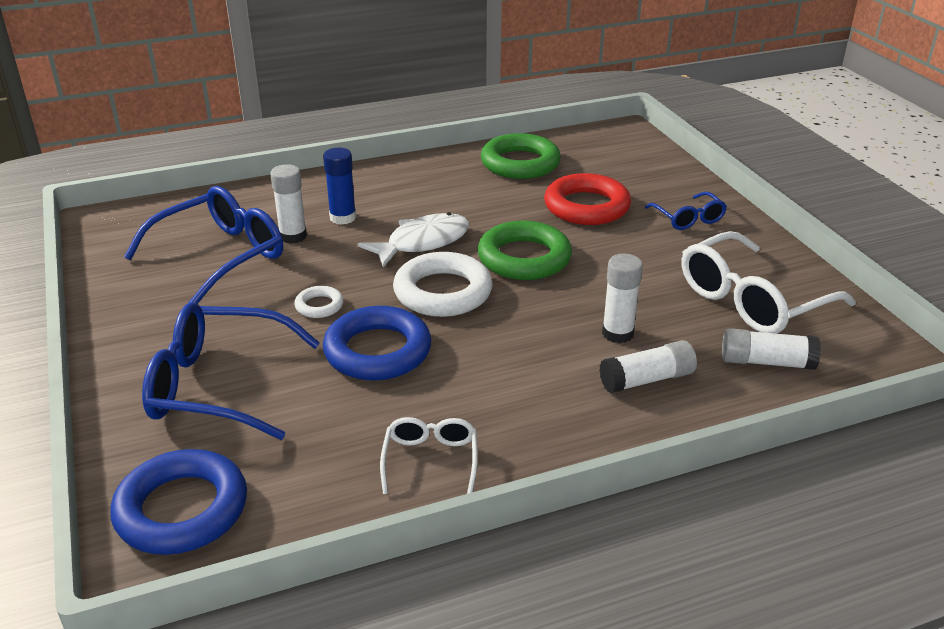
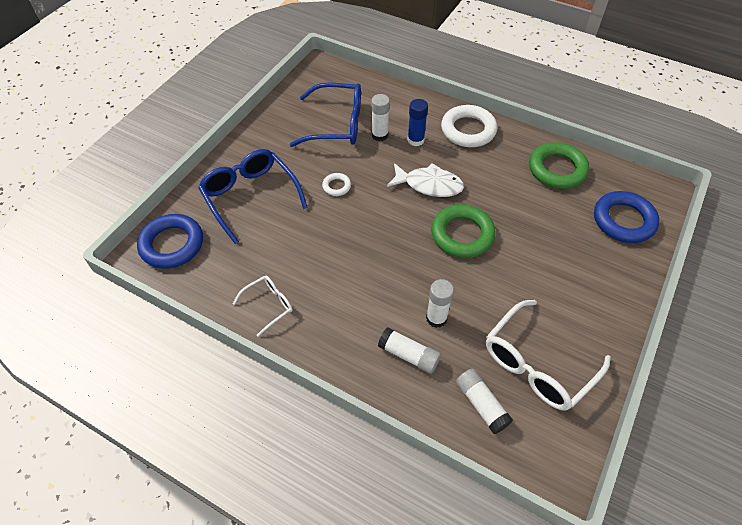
camera: 50 degrees right, 20 degrees up
blue ring [323,306,432,381] -> blue ring moved to [594,191,659,243]
white ring [393,252,493,317] -> white ring moved to [441,105,497,147]
red ring [544,173,631,225] -> none
blue glasses [645,192,727,230] -> none
white glasses [682,231,856,334] -> white glasses turned 60 degrees counterclockwise [486,300,611,411]

